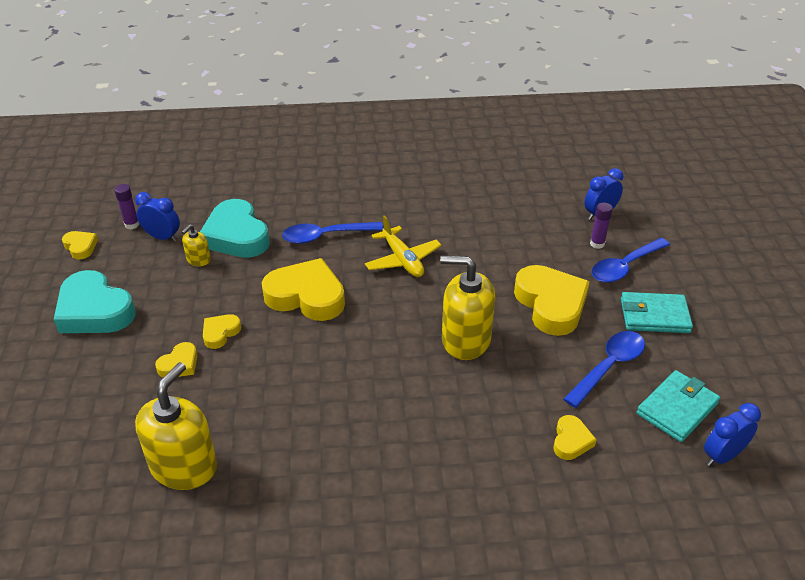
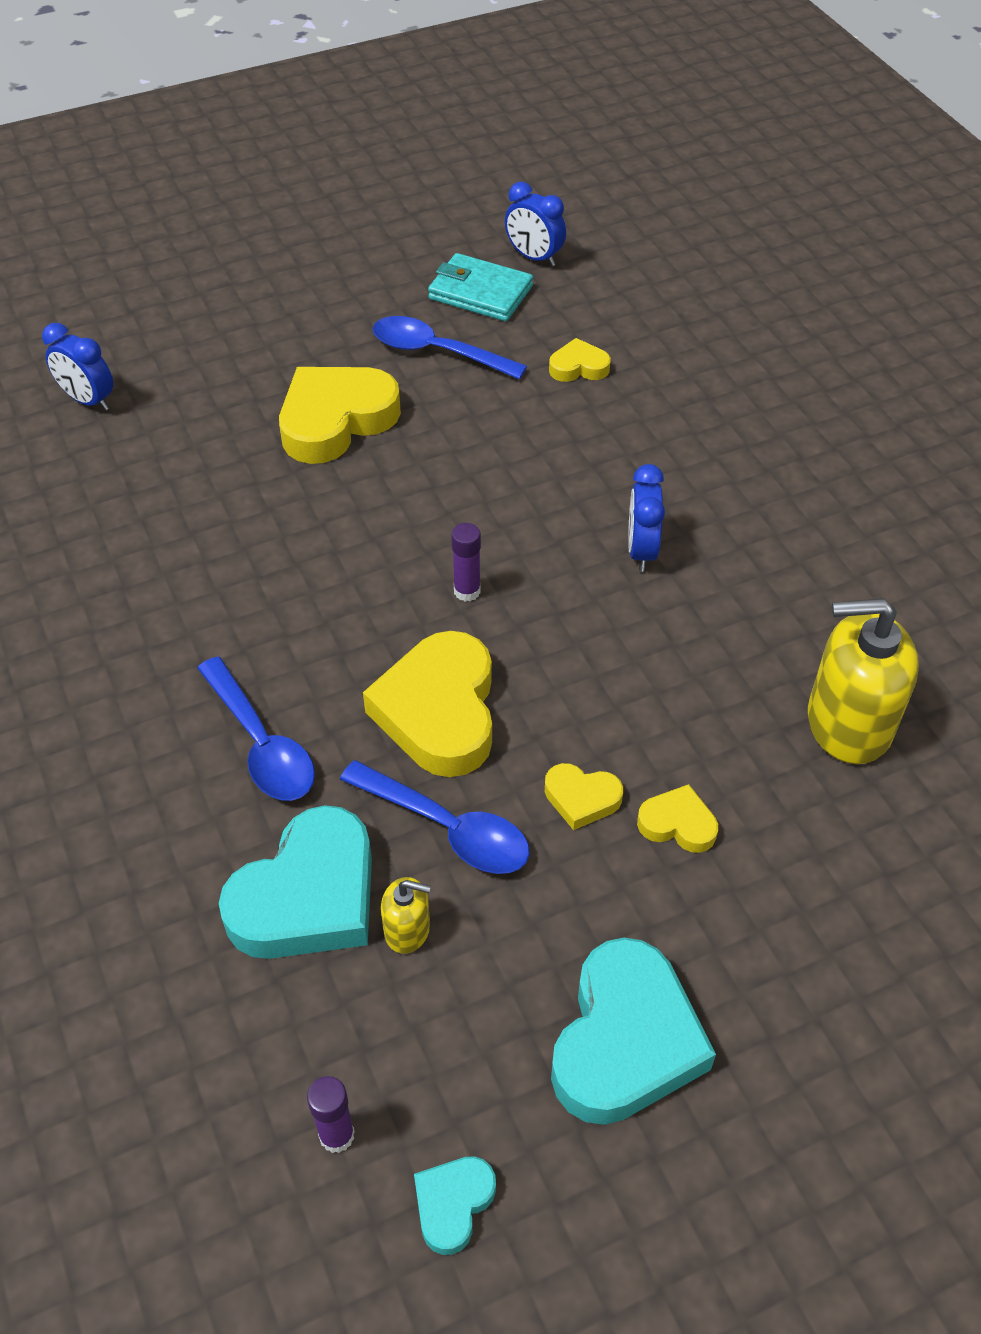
camera: 110 degrees left, 10 degrees up
yellow heart [62,231,98,259] -> turquoise heart [414,1156,496,1255]
blue clock [135,192,180,242] -> blue clock moved to [628,464,665,571]
yellow plane [365,215,441,277] -> none
yellow soap dispenser [440,255,495,360] -> none
purple glue stick [590,203,613,249] -> purple glue stick moved to [451,523,481,602]
blue spoon [591,238,670,283] -> blue spoon moved to [340,760,530,874]
turquoise wallet [621,292,693,333] -> none

